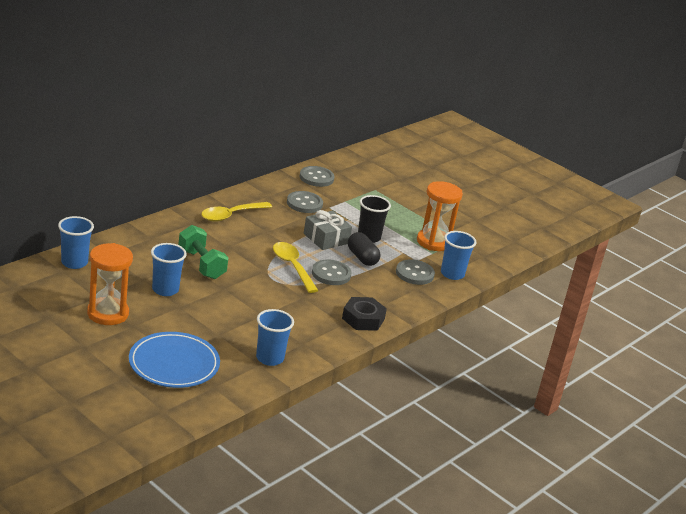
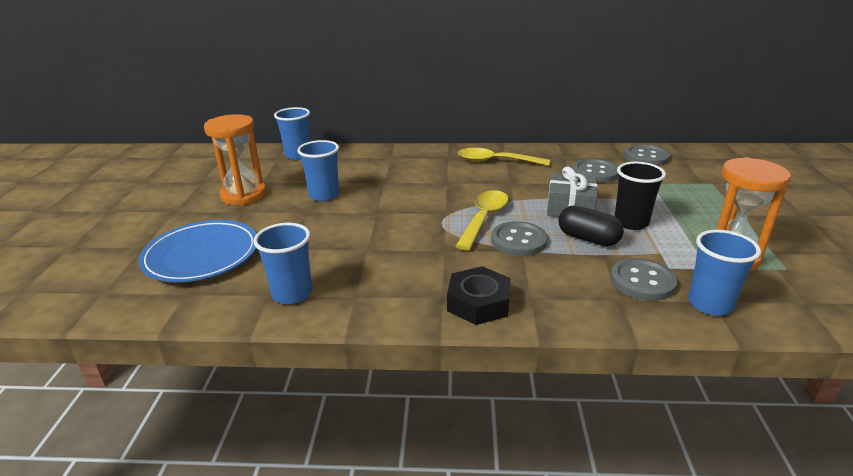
camera: 55 degrees right, 0 degrees up
green dumbbell [178,225,228,279] -> none
black capsule [348,232,380,266] -> black capsule turned 75 degrees counterclockwise [559,205,624,246]

